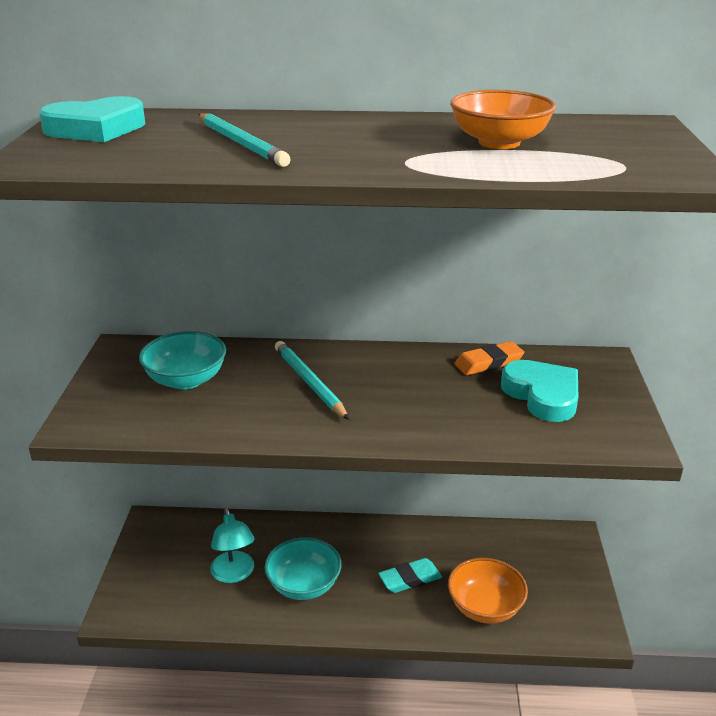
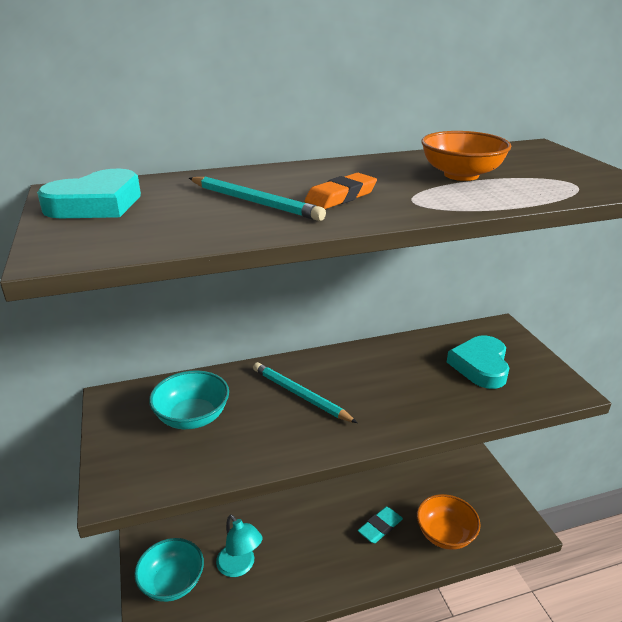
camera: 20 degrees left, 0 degrees up
turquoise bowl [264,537,342,600] -> turquoise bowl moved to [134,538,204,602]
orange eraser [454,341,524,375] -> orange eraser moved to [304,173,377,209]
turquoise heart [501,360,578,422] -> turquoise heart turned 120 degrees counterclockwise [447,336,509,389]

